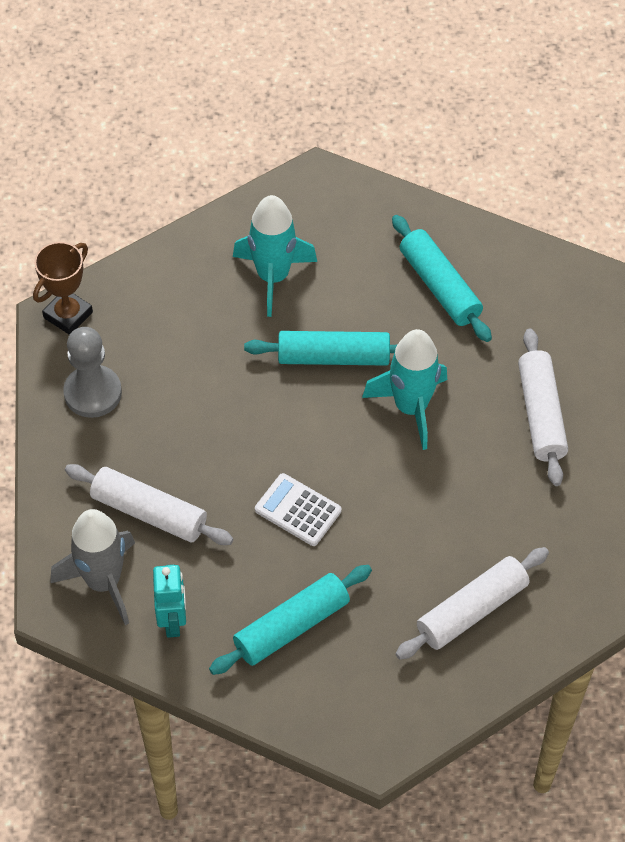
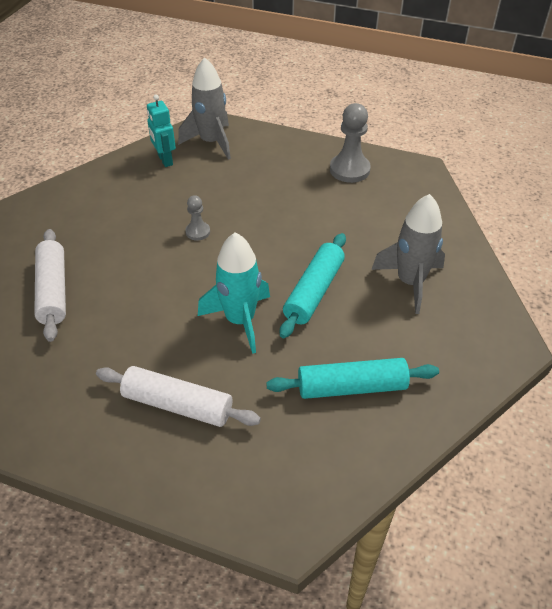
camera: 115 degrees right, 10 degrees down
brown trophy [33,242,93,335] -> none
white rolling pin [65,464,233,545] -> none
turquoise robot [153,564,186,638] -> turquoise robot turned 45 degrees clockwise [147,95,176,167]
turquoise rolling pin [209,565,372,675] -> none
turquoise rocket [233,195,317,317] -> grey rocket [371,194,445,314]
white calculator [255,473,342,546] -> grey pawn [185,195,210,241]

